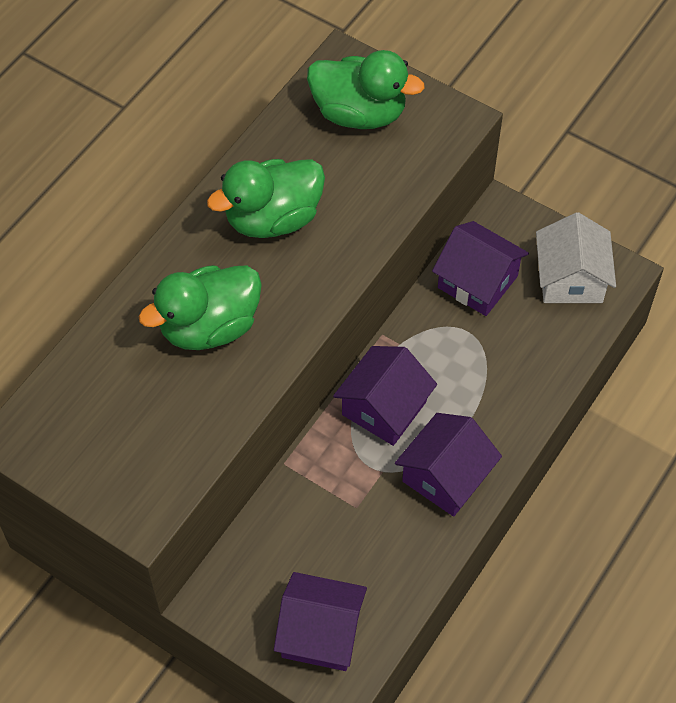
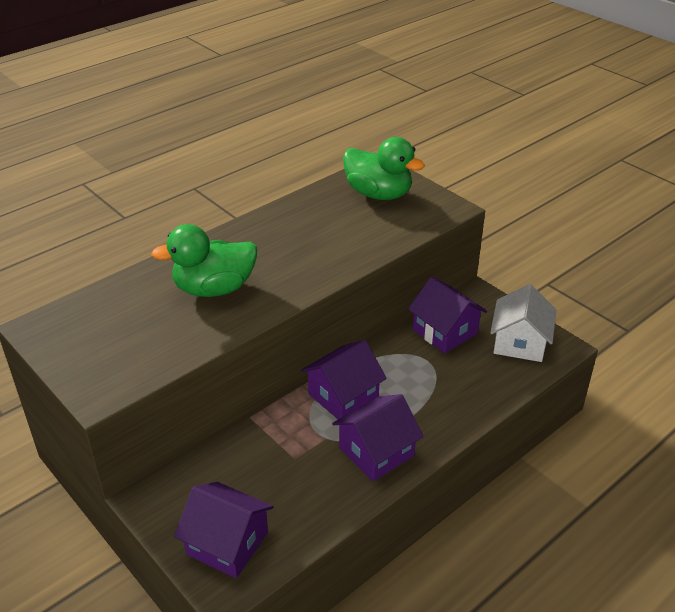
camera: 15 degrees right, 20 degrees down
green duck [207,159,325,238] -> none

